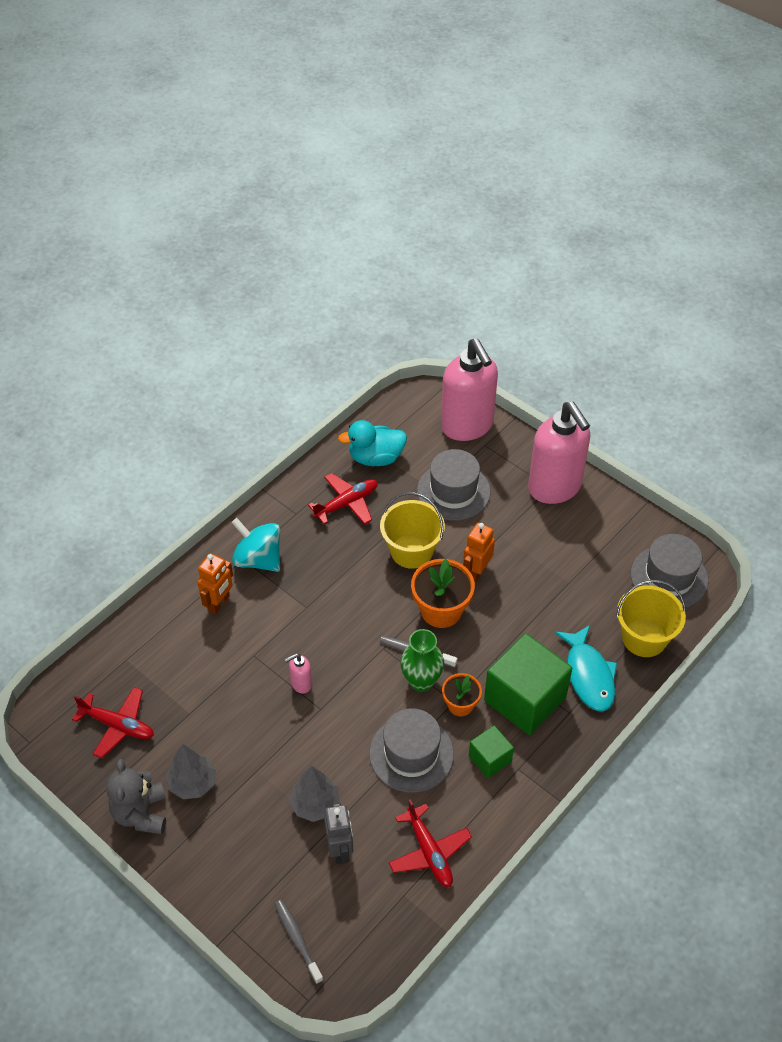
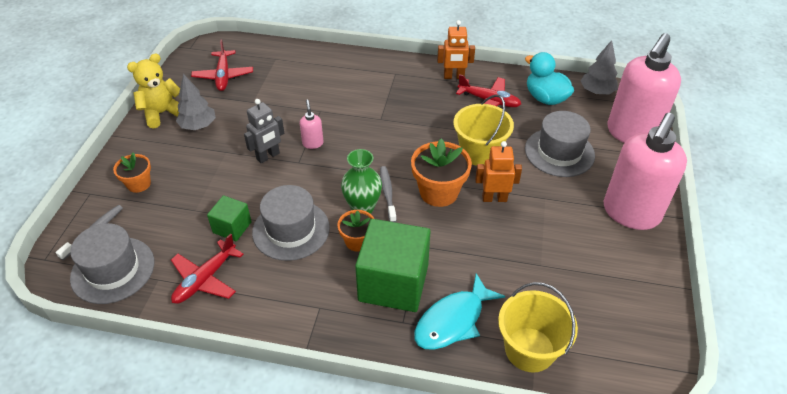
camera: 60 degrees right, 5 degrees down
grey teddy bear [106,759,166,834] -> yellow teddy bear [127,54,180,129]
orange robot [197,553,233,614] -> orange robot moved to [437,20,475,79]
turquoise spinning top [231,518,280,572] -> none
pink soap dispenser [285,653,312,694] -> pink soap dispenser turned 45 degrees clockwise [300,100,323,149]
grey tree [289,766,340,822] -> grey tree moved to [580,40,618,95]
grey robot [324,803,353,864] -> grey robot moved to [244,99,284,163]
green cube [469,725,514,778] -> green cube moved to [207,195,252,241]
grey hat [631,534,709,607] -> grey hat moved to [70,223,154,304]
none -> orange flower pot [113,153,151,193]

